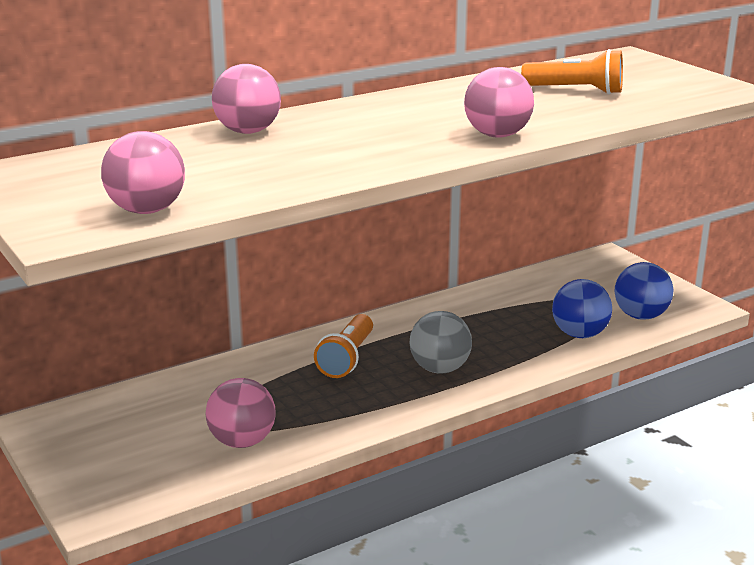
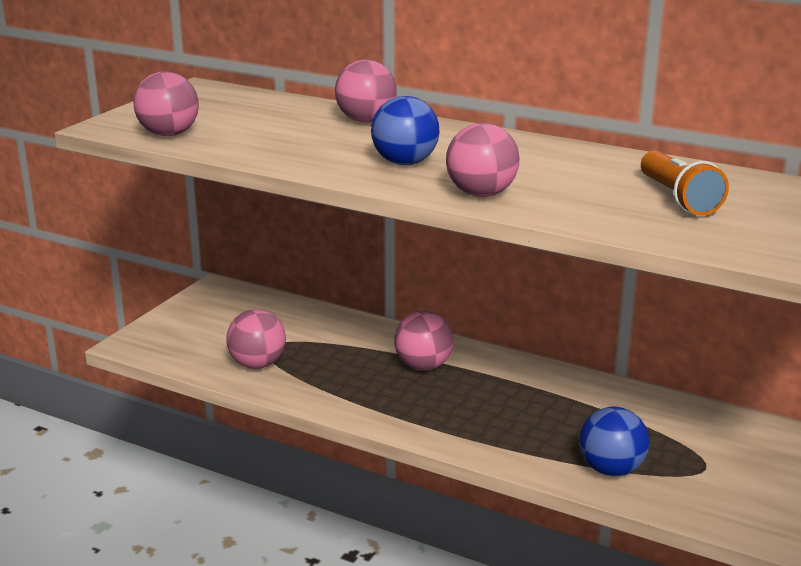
camera: 60 degrees right, 0 degrees up
orange flashlight [314,314,373,378] -> pink ball [394,311,454,370]
grey ball [410,311,472,374] -> none
blue ball [614,262,674,320] -> blue ball moved to [371,96,439,165]

